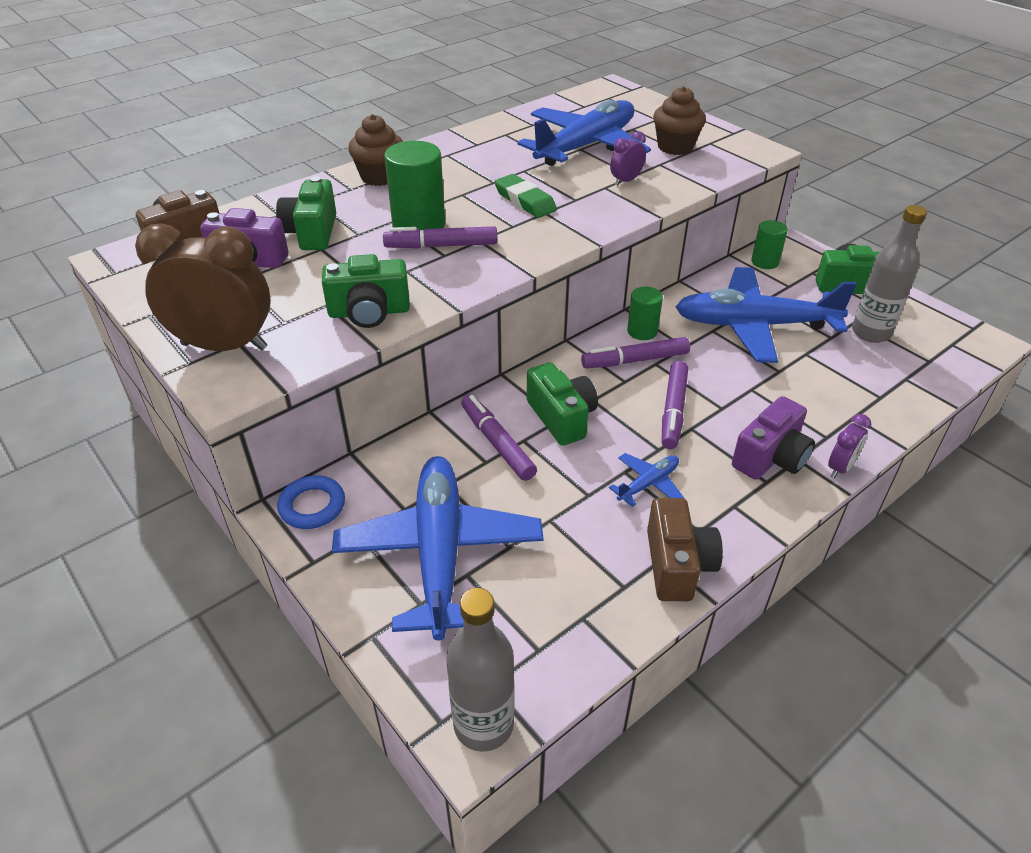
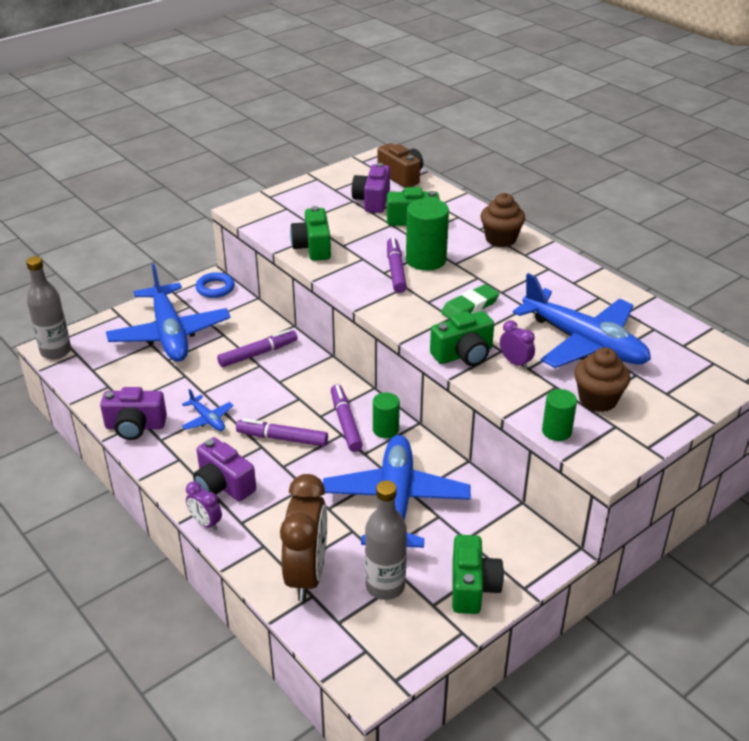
camera: 90 degrees right, 5 degrees down
brown clock [135,223,271,351] -> brown clock moved to [280,474,327,601]
blue plane [332,456,544,640] -> blue plane turned 75 degrees clockwise [106,264,230,362]
green camera [527,362,598,446] -> green camera moved to [430,311,494,366]
brown camera [647,498,723,601] -> purple camera [100,387,167,440]
green cylinder [751,220,788,269] -> green cylinder moved to [542,389,577,441]

